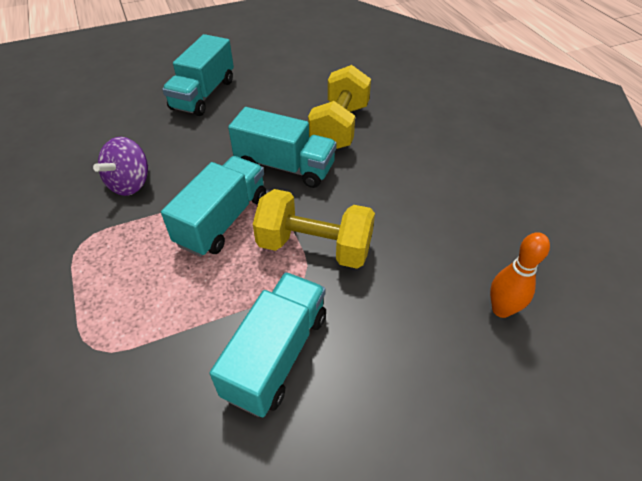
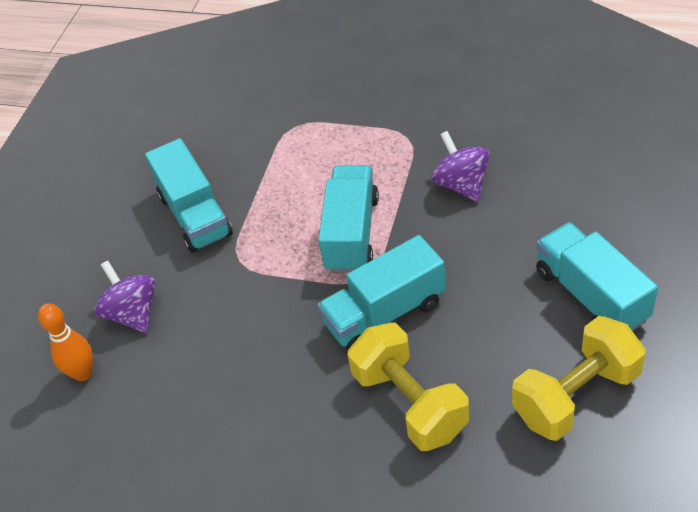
camera: 135 degrees right, 0 degrees up
turquoise truck [161,156,266,257] -> turquoise truck turned 150 degrees counterclockwise [318,165,379,273]
yellow dumbbell [253,189,375,269] -> yellow dumbbell moved to [512,316,646,441]
none -> purple spinning top [94,261,155,333]

